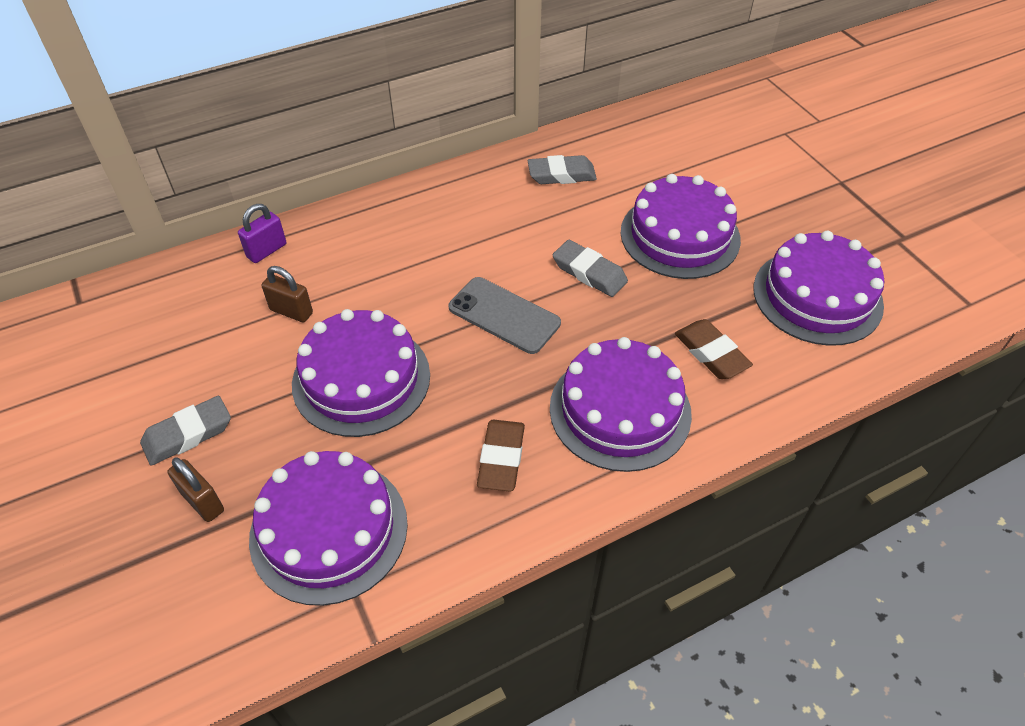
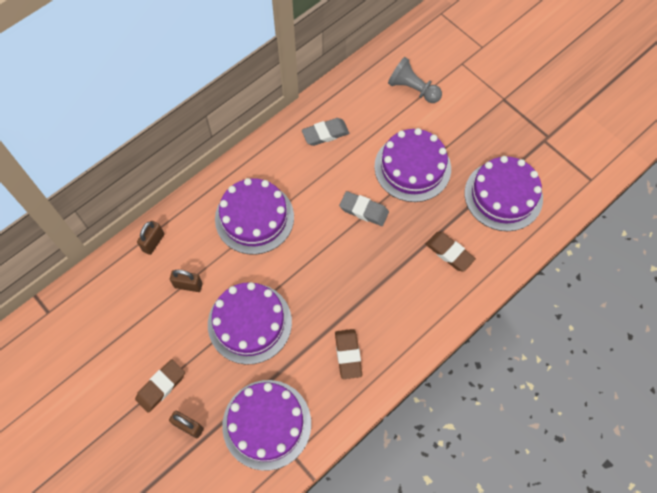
camera: 15 degrees left, 15 degrees up
grey eraser [140,396,231,466] -> brown eraser [135,359,185,413]
purple padlock [238,204,286,263] -> brown padlock [137,221,164,255]
grey phone [449,277,561,354] -> none
purple cake [550,337,692,472] -> purple cake moved to [215,178,294,254]
none -> grey pawn [388,57,442,103]

